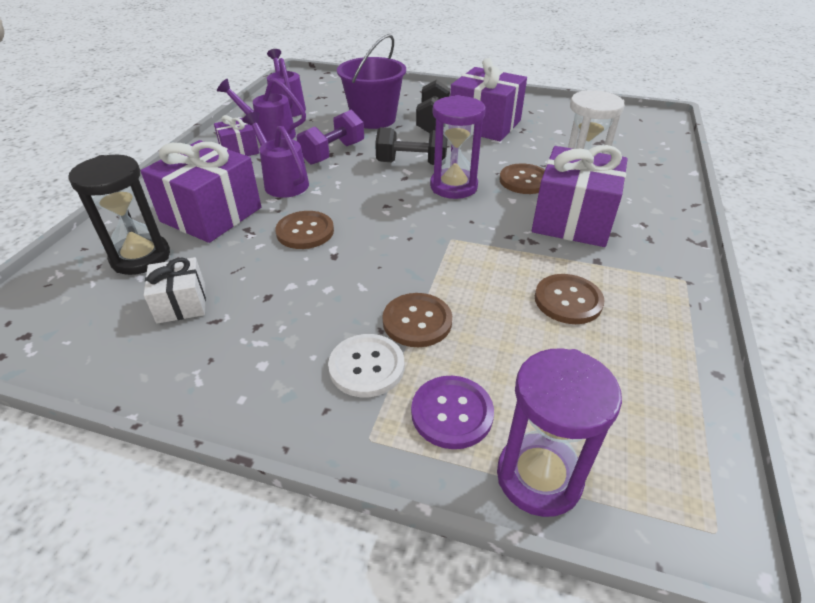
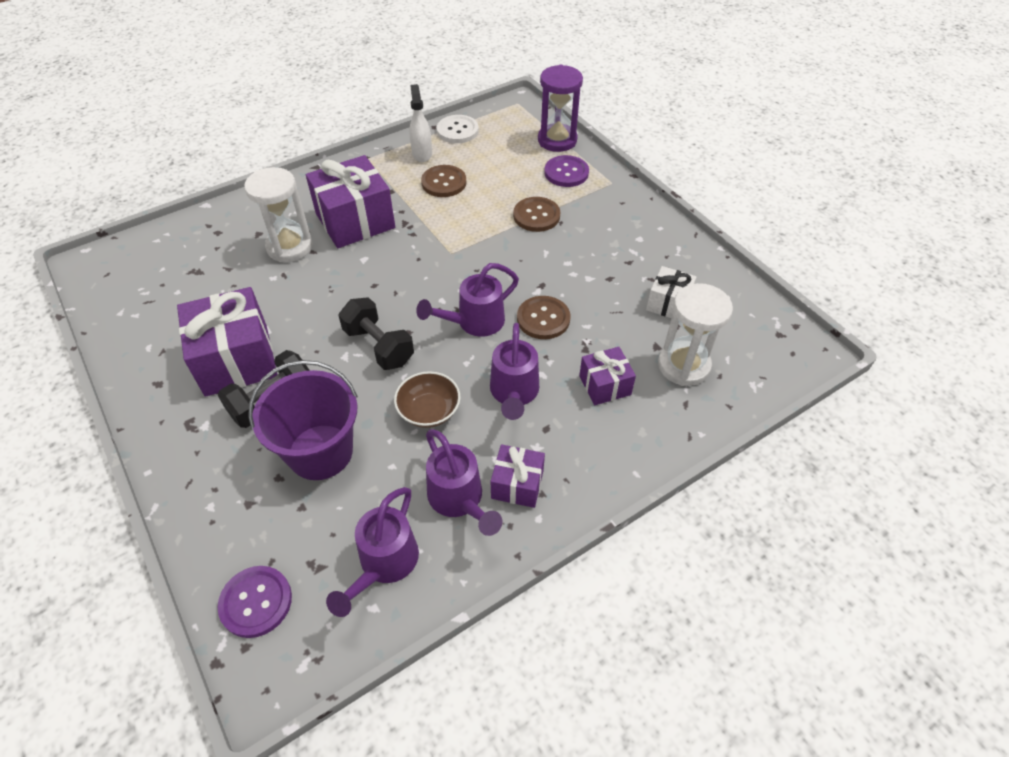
camera: 140 degrees left, 10 degrees up
black hourglass [68,155,170,275] -> white hourglass [658,283,733,386]
purple gift [141,140,261,243] -> purple gift [579,347,636,405], size x0.54
purple dumbbell [296,110,364,165] -> brown bowl [394,371,461,428]
white button [328,334,404,397] -> white button moved to [437,115,479,143]
purple hourglass [430,95,486,199] -> none
brown button [499,163,545,194] -> none
none -> purple button [217,566,292,638]
none -> white spray bottle [409,84,432,162]
none -> purple watering can [416,263,519,337]

